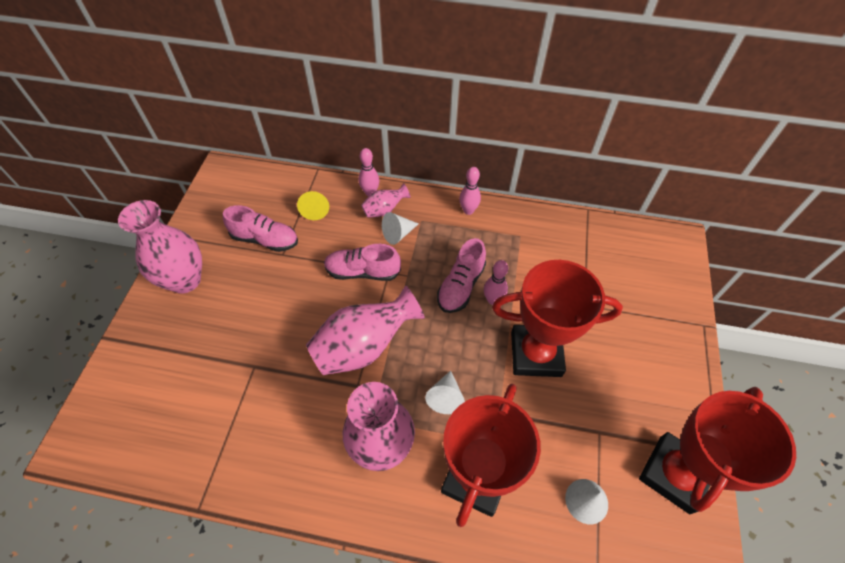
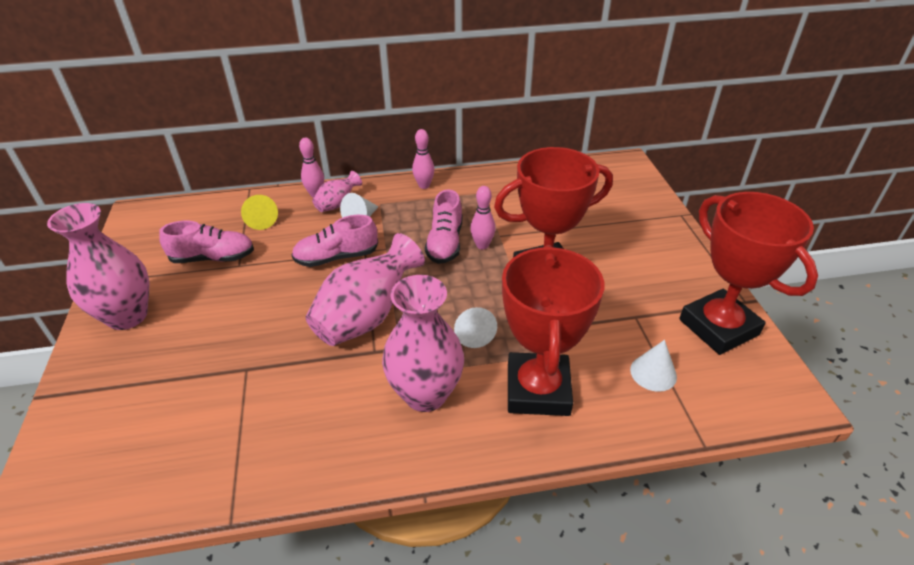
camera: 20 degrees left, 15 degrees down
red trophy [639,387,796,514] -> red trophy turned 45 degrees counterclockwise [679,192,818,355]

